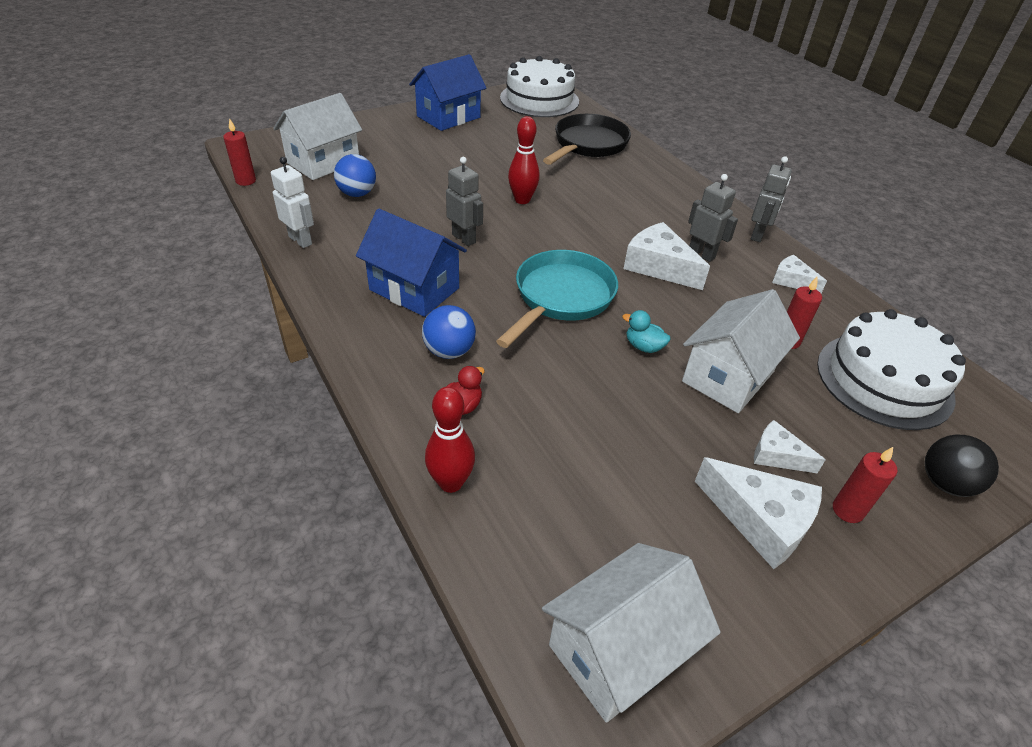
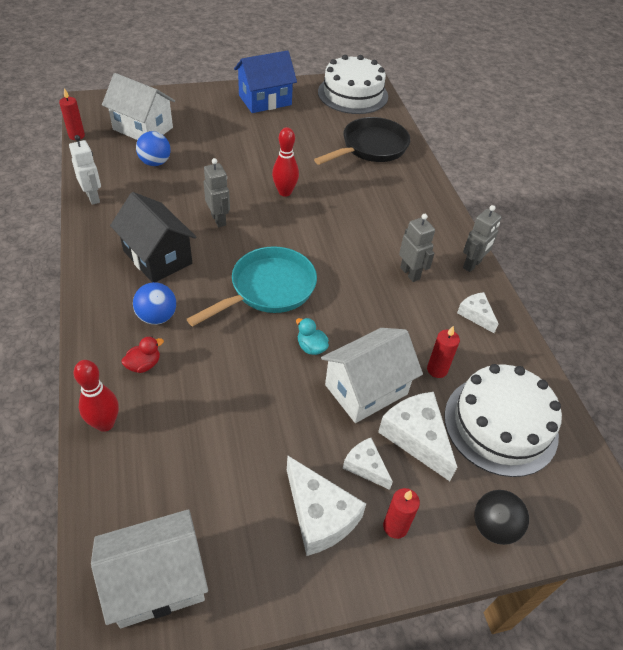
camera: 15 degrees right, 5 degrees up
white house [273,93,362,180] -> white house turned 60 degrees clockwise [102,73,175,140]
blue house [356,208,467,317] -> black house [110,192,196,283]
white cheese [623,222,710,290] -> white cheese moved to [378,392,457,481]

